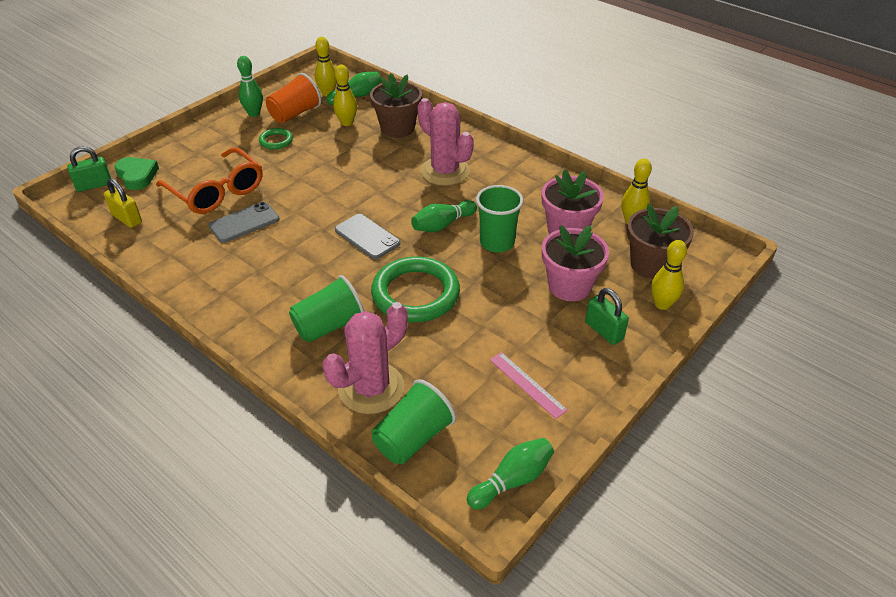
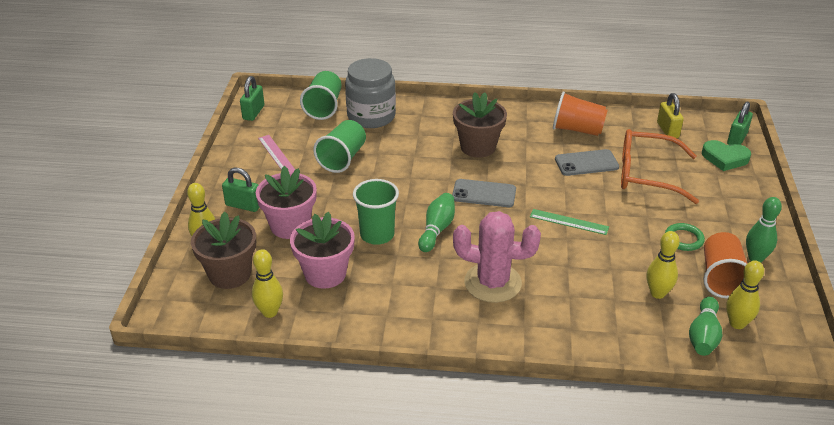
camera: 145 degrees right, 5 degrees down
yellow padlock [104,178,142,228] -> yellow padlock turned 75 degrees clockwise [657,93,684,138]
grey phone [208,202,279,243] -> grey phone turned 60 degrees clockwise [555,149,619,176]
green cup [289,275,364,342] -> green cup moved to [313,120,366,173]
pink cactus [323,302,408,414] -> grey jar [345,58,396,128]
brown flower pot [370,73,422,138] -> brown flower pot moved to [453,92,507,158]
green ring [371,256,460,322] -> none
green bowling pin [467,438,554,510] -> green padlock [240,76,264,121]
pink ruler [490,352,568,419] -> pink ruler turned 45 degrees clockwise [258,135,295,172]
none -> green ruler [530,209,609,235]
none -> orange cup [553,92,608,136]

